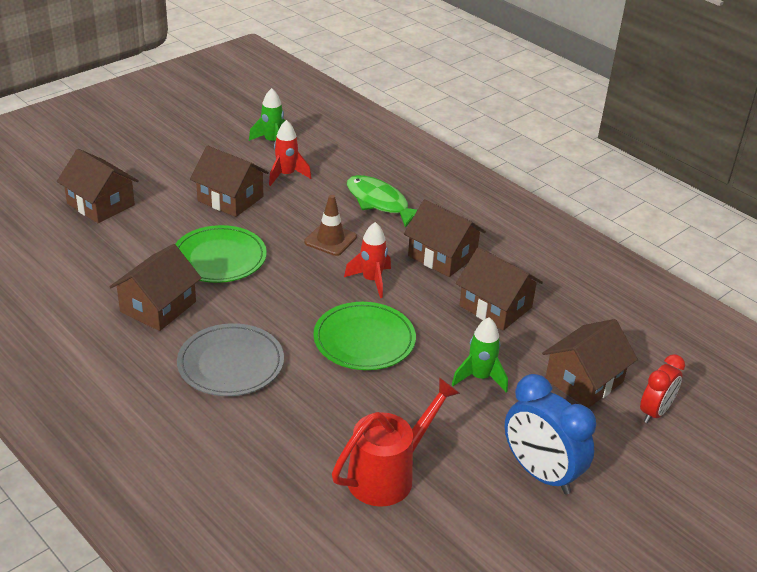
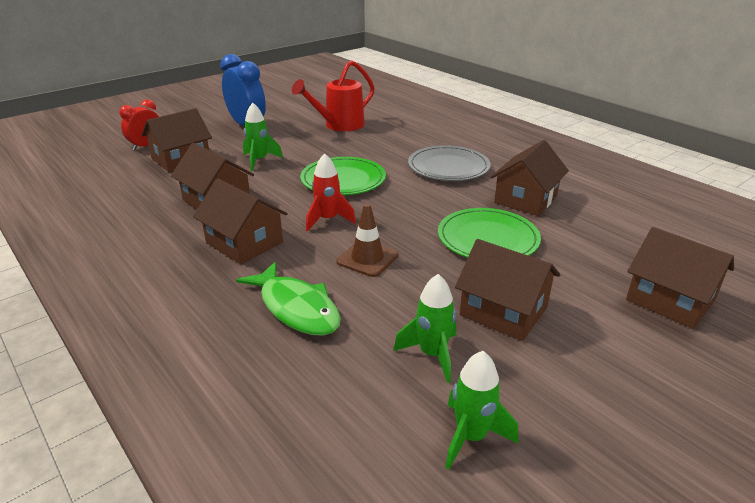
camera: 175 degrees left, 5 degrees down
red rocket [269,120,311,186] -> green rocket [393,274,456,383]

